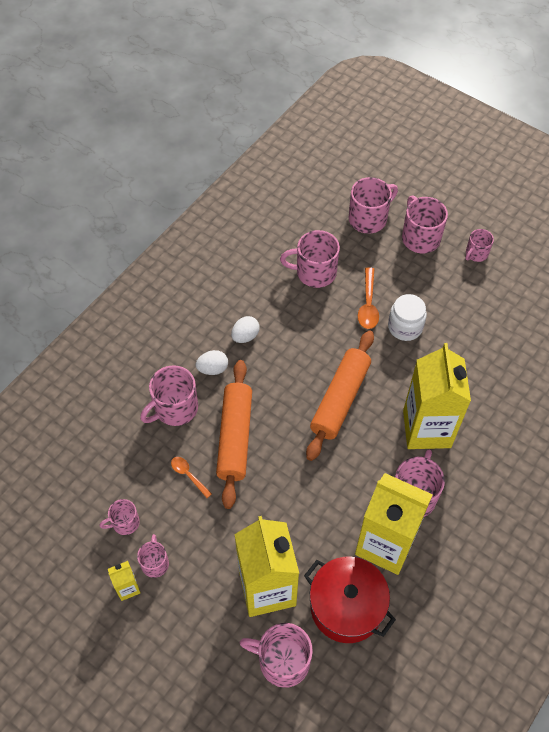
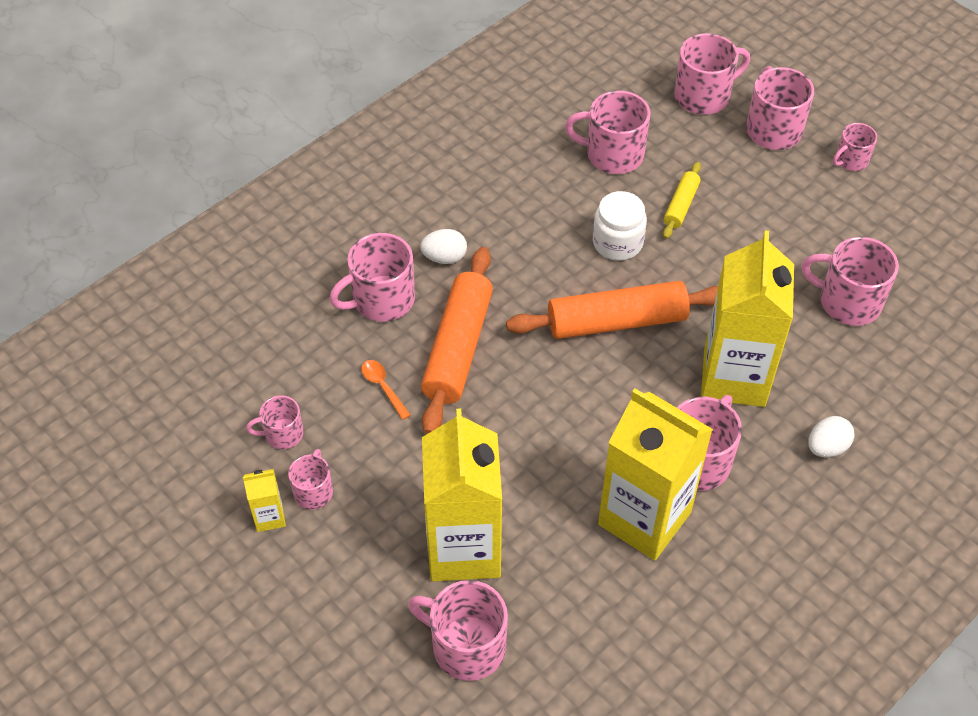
camera: 10 degrees right, 5 degrees down
white egg [231,316,260,343] -> white egg moved to [808,416,855,458]
red pot [304,557,396,643] -> none
orange rolling pin [306,330,374,461] -> orange rolling pin turned 45 degrees clockwise [506,281,718,339]
orange spoon [358,267,379,329] -> yellow rolling pin [663,162,701,239]
white jar [388,294,427,341] -> white jar moved to [593,191,647,261]
none -> pink mug [802,237,899,326]

